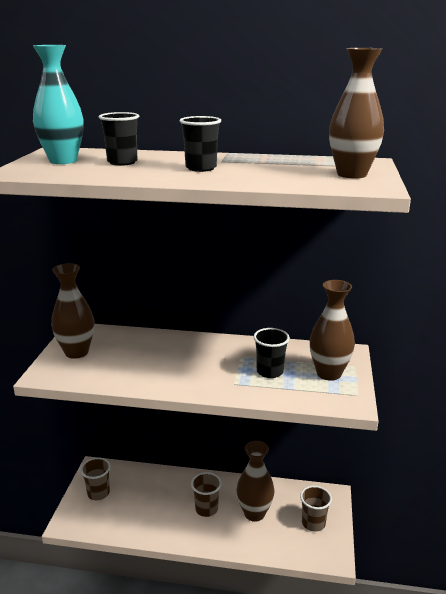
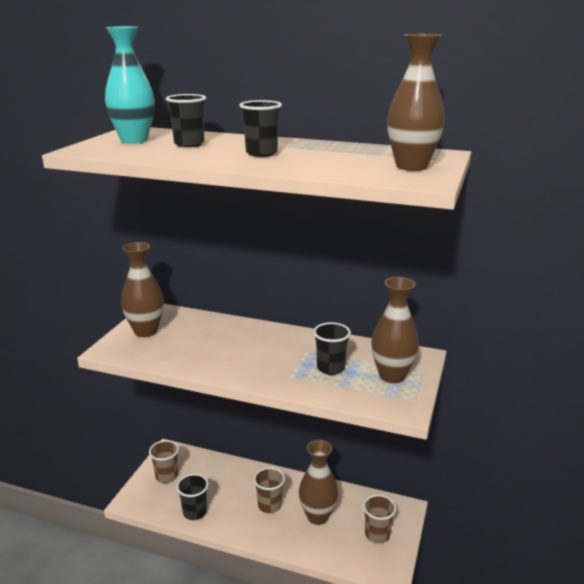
camera: 10 degrees right, 0 degrees up
none -> black cup [176,474,209,520]

